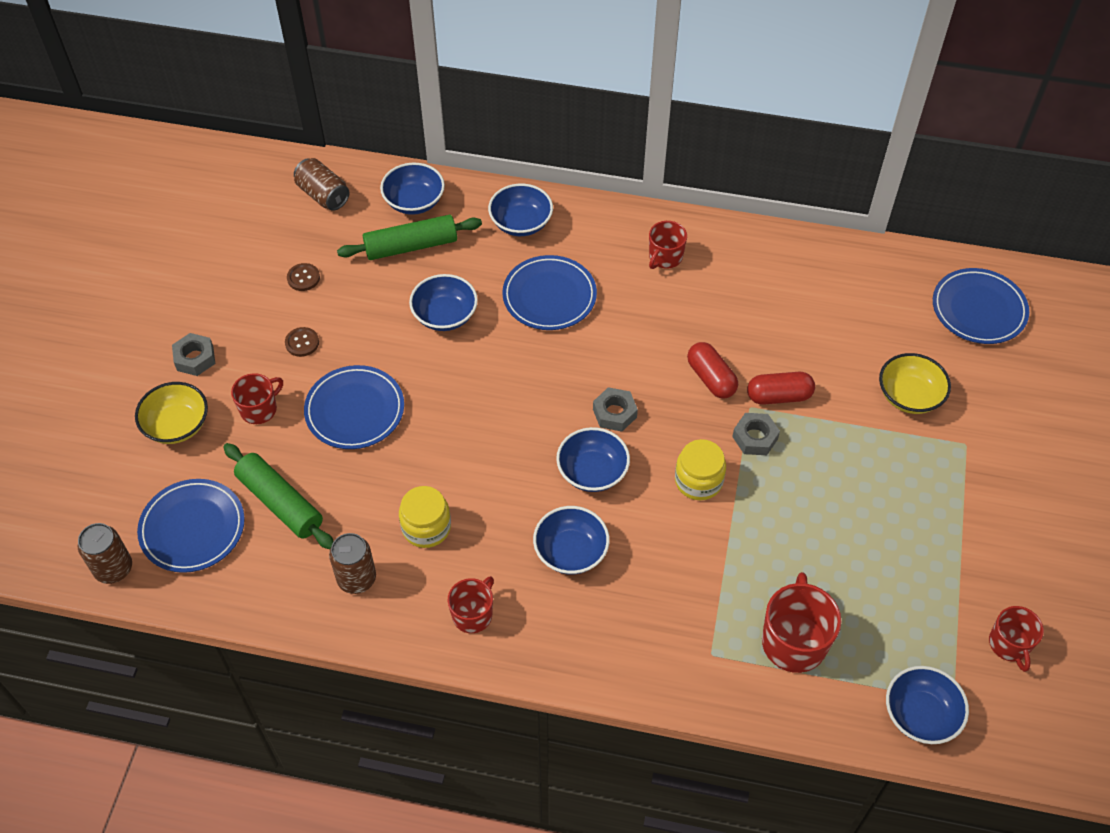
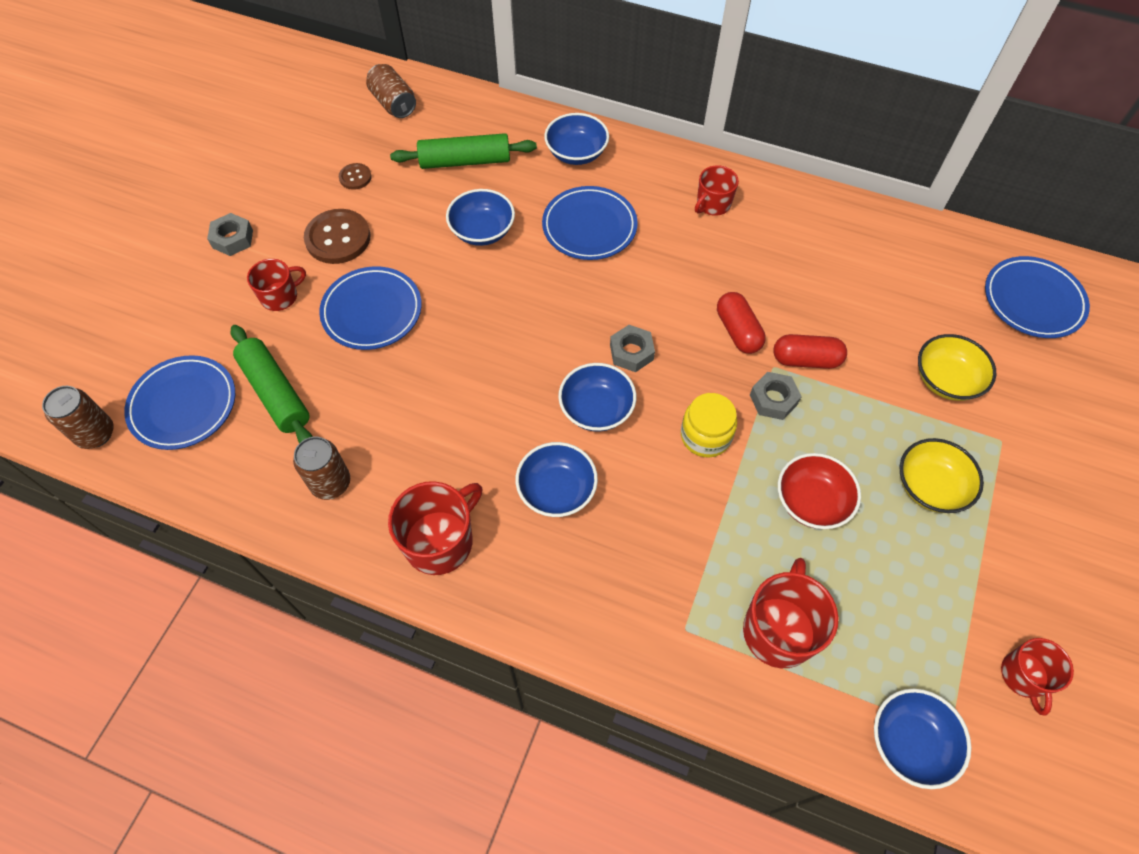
camera: 10 degrees right, 5 degrees up
yellow bowl [135,382,208,444] -> yellow bowl moved to [900,438,984,513]
brown button [285,327,319,357] -> brown button [304,209,370,264], size x1.93
blue bowl [380,163,445,215] -> none
yellow jar [399,486,451,548] -> none
red mug [448,576,494,633] -> red mug [388,481,483,575], size x1.60
none -> red bowl [778,453,861,529]

